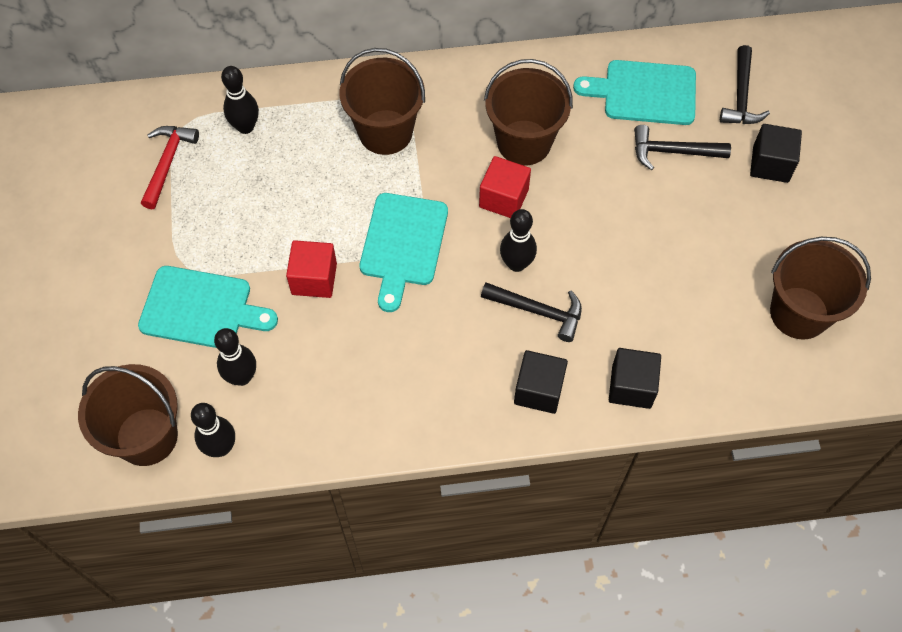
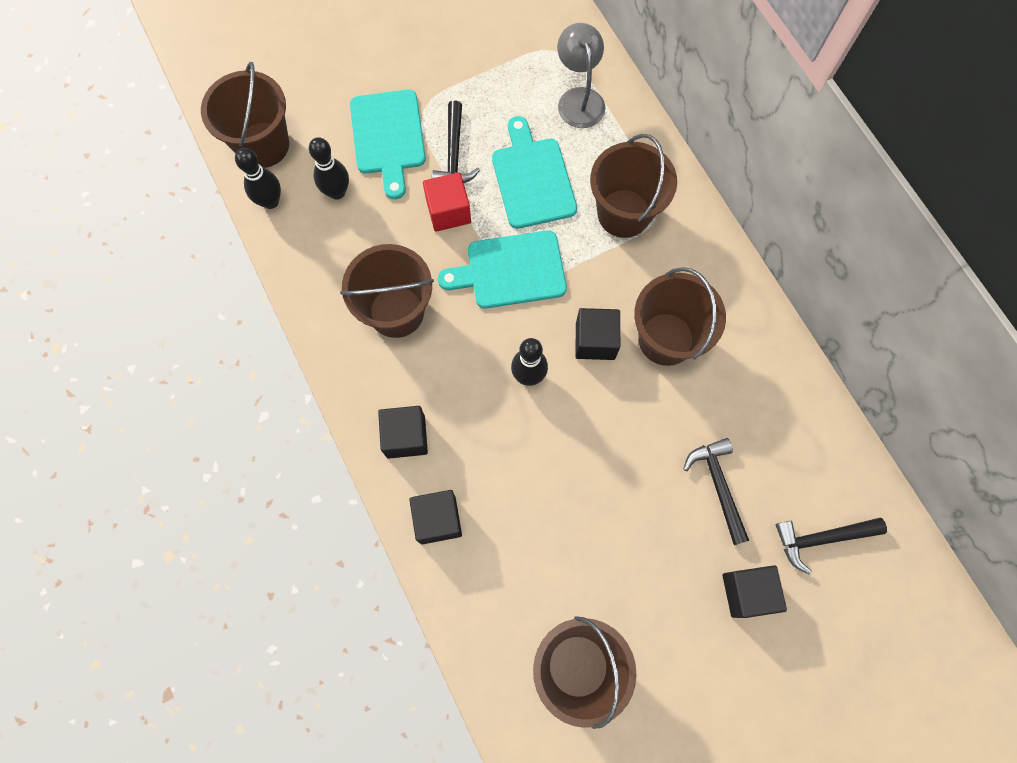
camera: 70 degrees right, 10 degrees up
red hammer [141,126,199,209] -> none
black bowling pin [221,66,259,134] -> grey lamp [557,23,605,128]
red cube [479,156,531,218] -> black cube [575,308,620,360]
black hammer [481,282,582,342] -> black hammer moved to [432,101,480,183]
turquoise cutting board [573,60,696,125] -> turquoise cutting board moved to [492,116,577,229]
none -> brown bucket [340,244,434,338]

